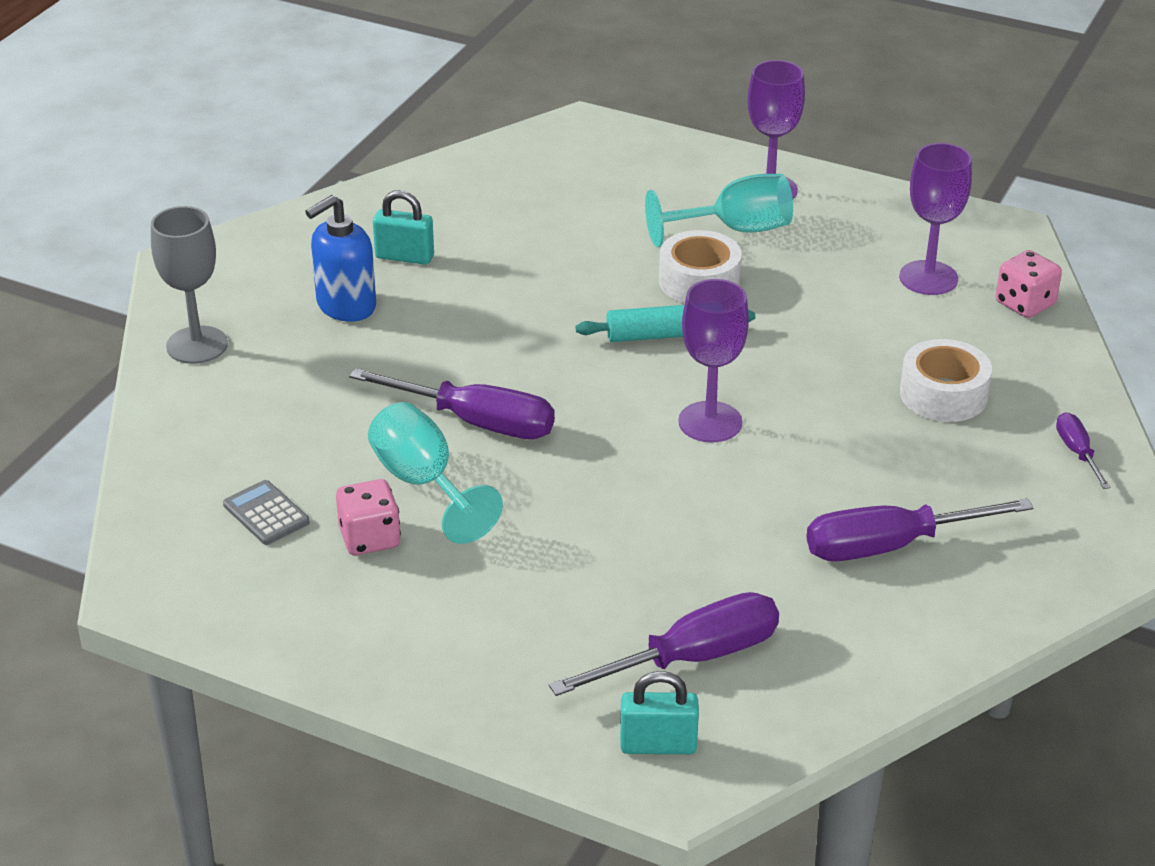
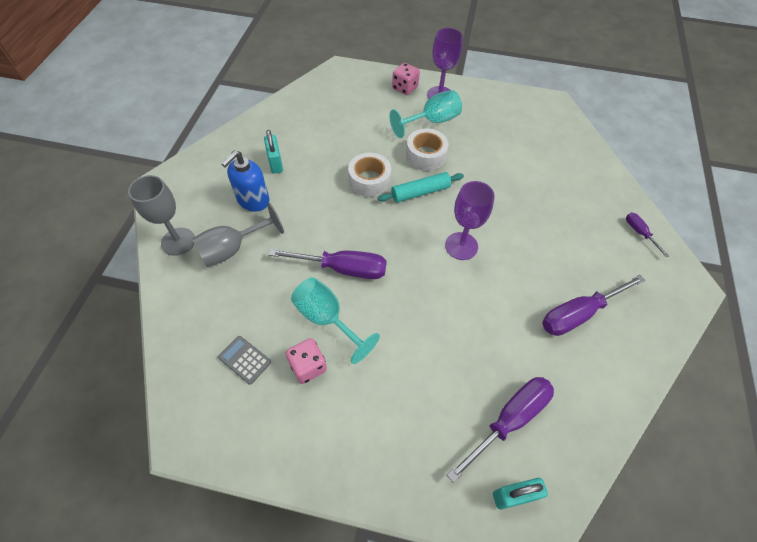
camera: 15 degrees left, 20 degrees up
turquoise padlock [373,190,434,265] -> turquoise padlock turned 75 degrees clockwise [264,130,283,174]
purple goblet [899,143,972,295] -> none
white tape [900,339,992,422] -> white tape moved to [348,153,391,197]
pink dice [996,250,1062,318] -> pink dice moved to [392,63,420,95]
none -> grey goblet [192,203,284,267]

